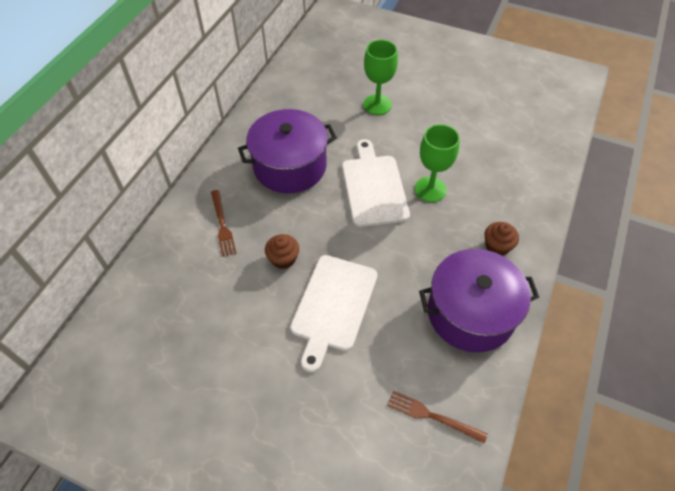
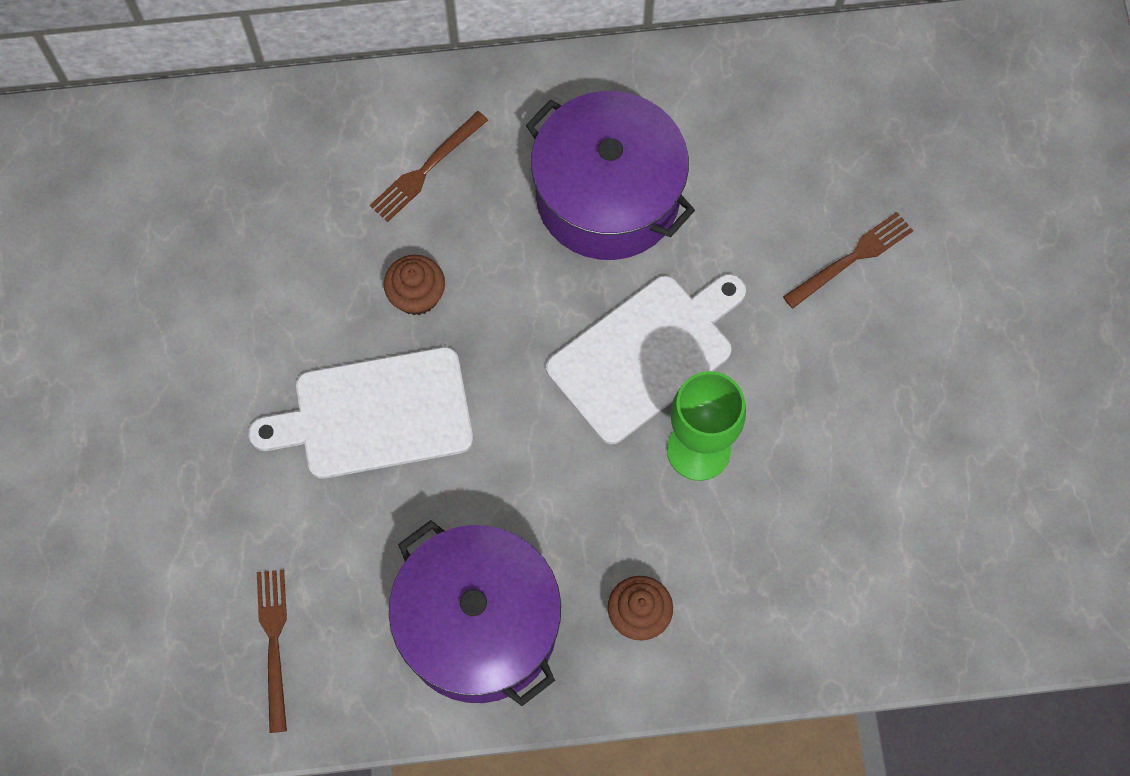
camera: 60 degrees right, 15 degrees up
green goblet [363,40,398,115] -> brown fork [783,212,913,309]

